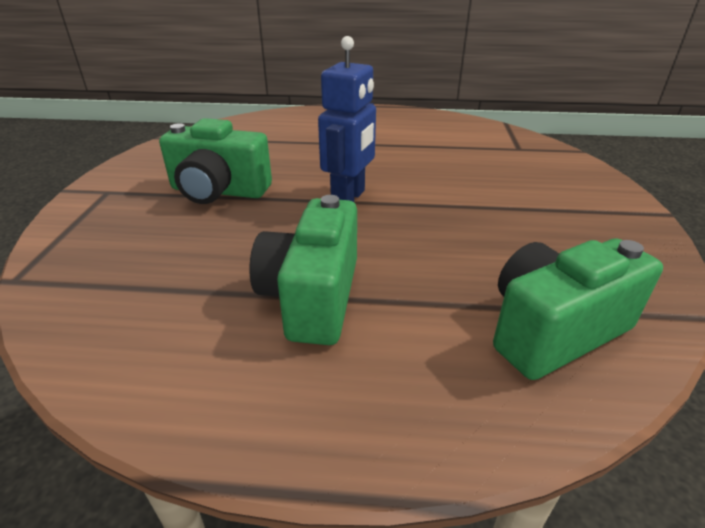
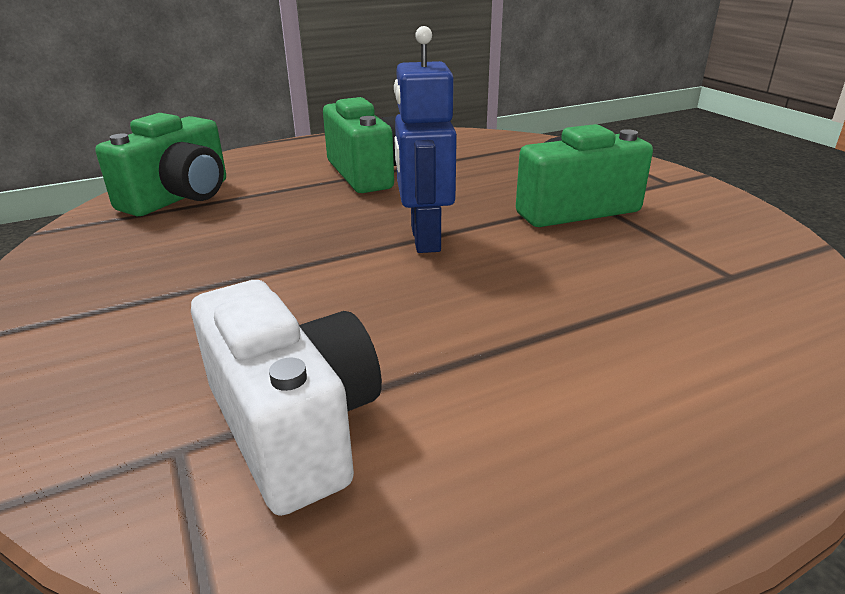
camera: 150 degrees right, 5 degrees down
none -> white camera [191,280,382,516]

